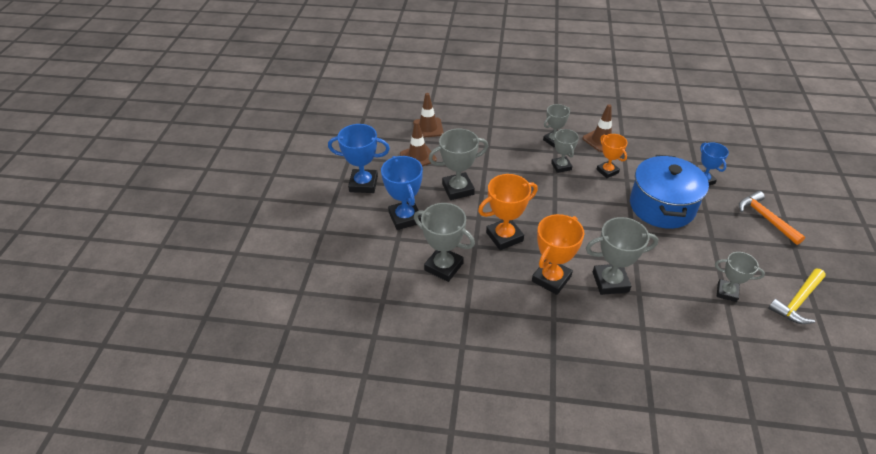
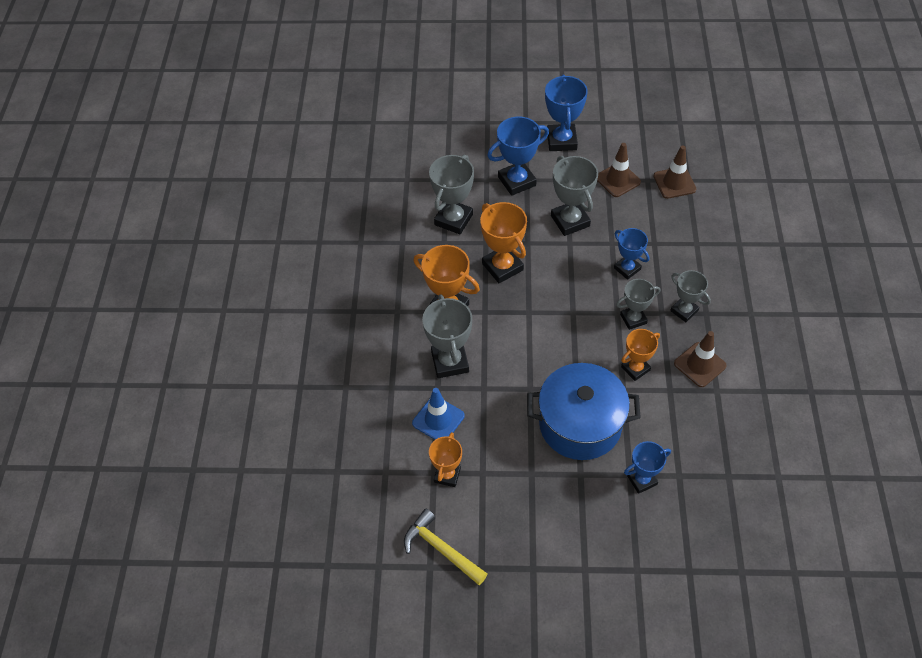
camera: 85 degrees right, 10 degrees up
grey trophy [715,252,765,302] -> orange trophy [429,432,462,487]
orange hammer [739,191,805,245] -> none
none -> blue traffic cone [412,388,465,440]
none -> blue trophy [614,228,649,280]

